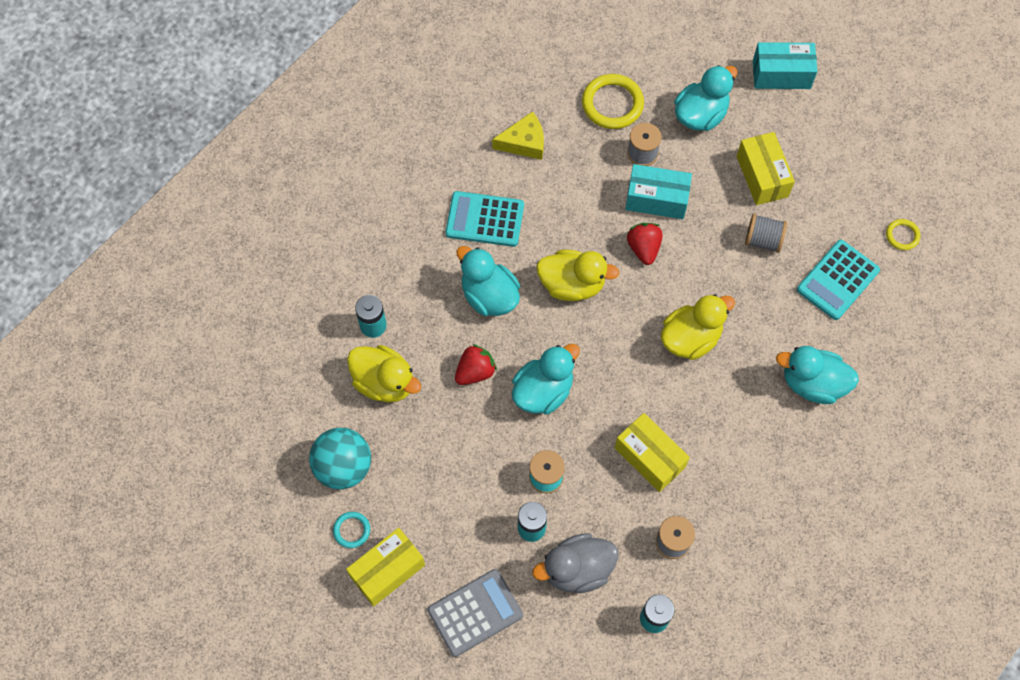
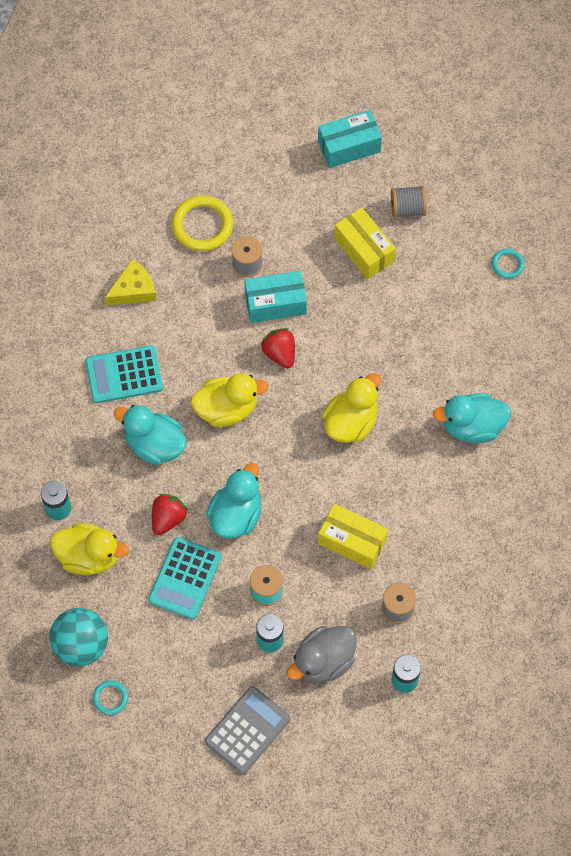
camera: 20 degrees left, 0 degrees up
yellow box [346,528,425,606] -> none
turquoise duck [674,65,738,131] -> none
grey spool [745,214,787,253] -> grey spool moved to [391,185,427,218]
turquoise calculator [797,240,880,320] -> turquoise calculator moved to [148,537,222,620]
yellow ring [886,219,921,250] -> turquoise ring [492,249,524,279]

